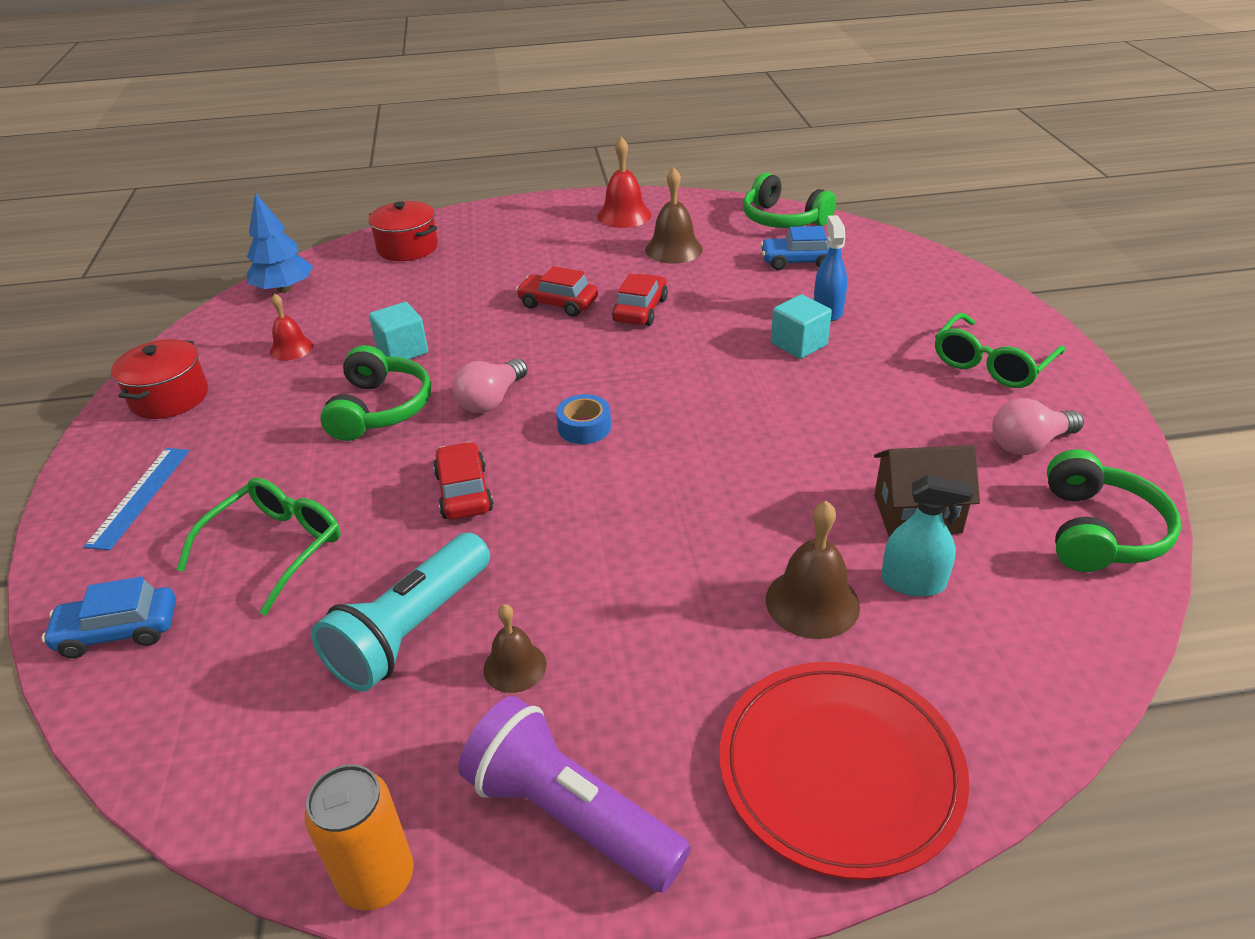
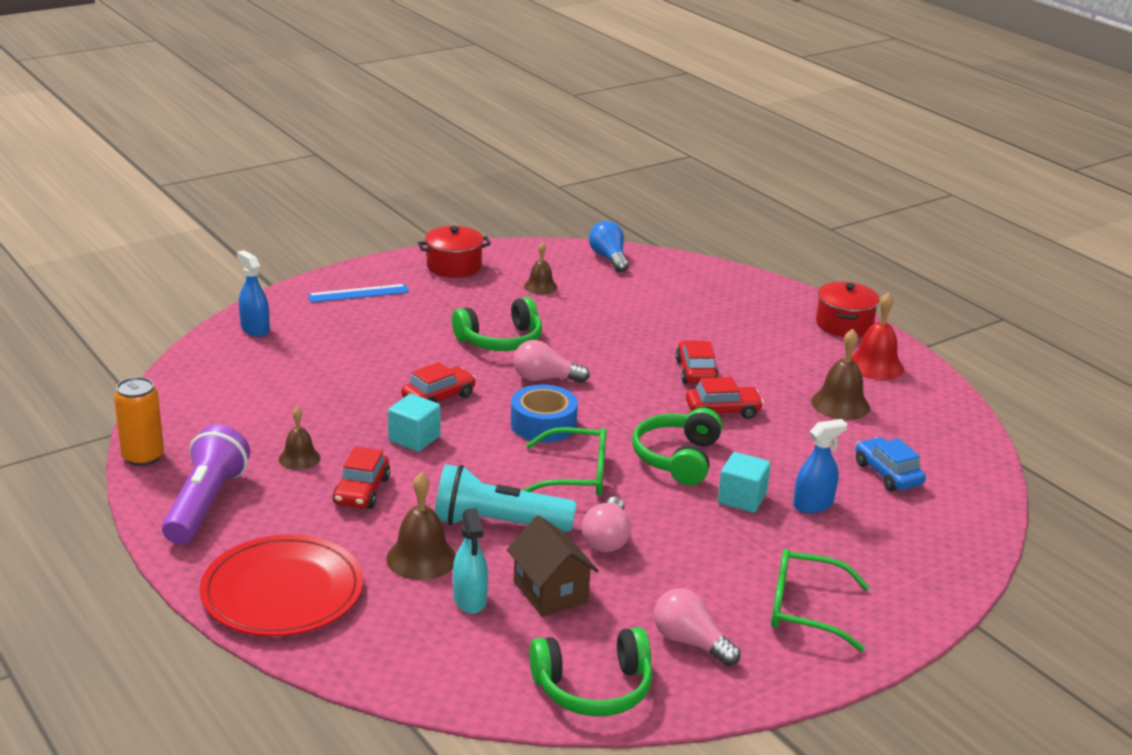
camera: 60 degrees right, 10 degrees down
blue car [42,577,176,658] -> blue spray bottle [237,250,270,337]
green glasses [176,478,341,615] -> green glasses moved to [521,427,607,496]
blue tree [247,192,313,293] -> blue light bulb [589,221,629,272]
red bell [270,294,313,361] -> brown bell [524,242,557,294]
turquoise flashlight [311,533,490,691] -> turquoise flashlight moved to [435,464,577,532]
red pot [368,201,438,261] -> red pot moved to [816,282,880,337]
turquoise cube [369,302,428,359] -> turquoise cube moved to [388,394,441,452]
blue tape [556,394,611,444] -> blue tape [511,385,578,442], size x1.52
green headphones [743,173,836,228] -> green headphones moved to [632,408,722,485]
none -> red car [332,447,390,509]
none -> pink light bulb [582,497,631,552]

